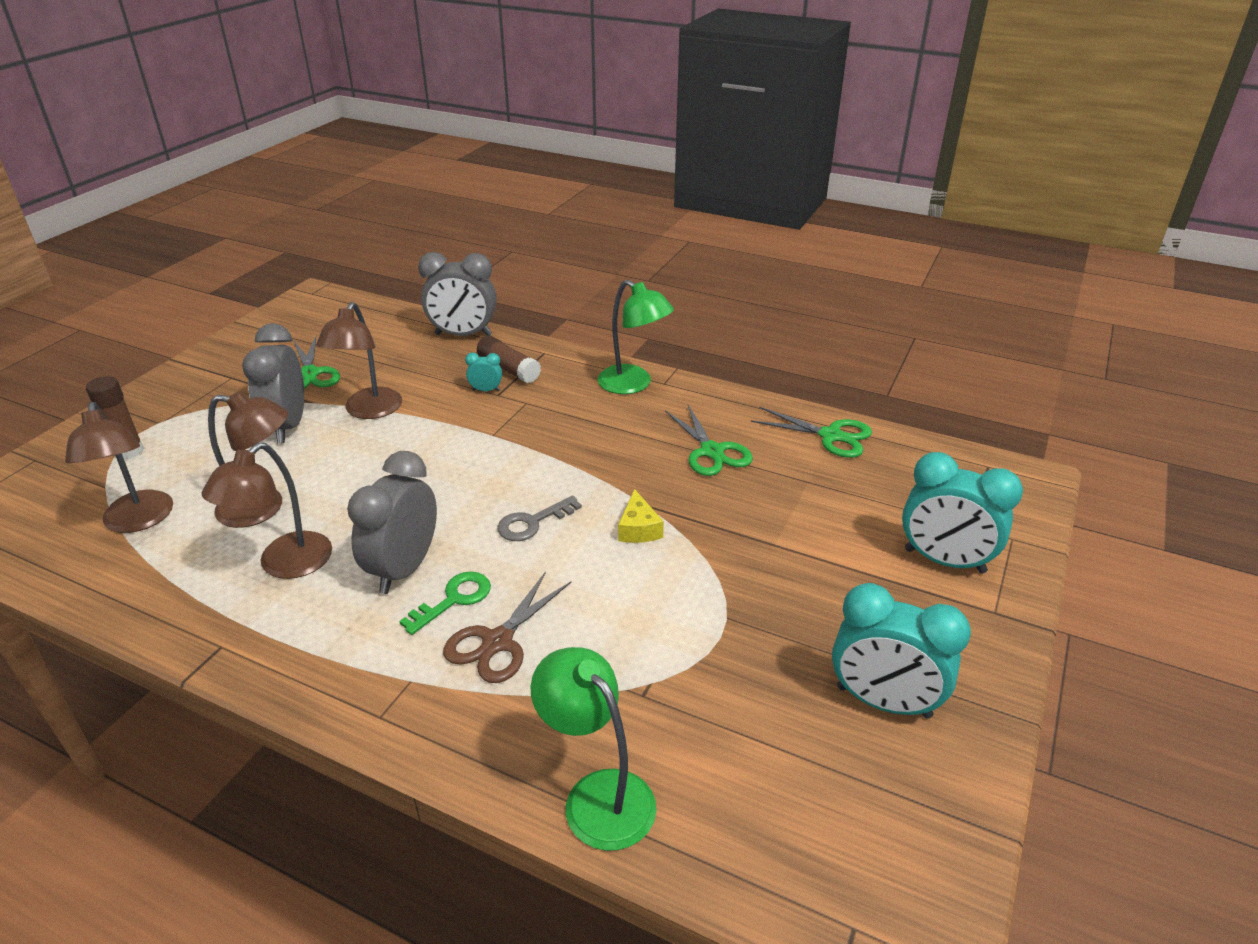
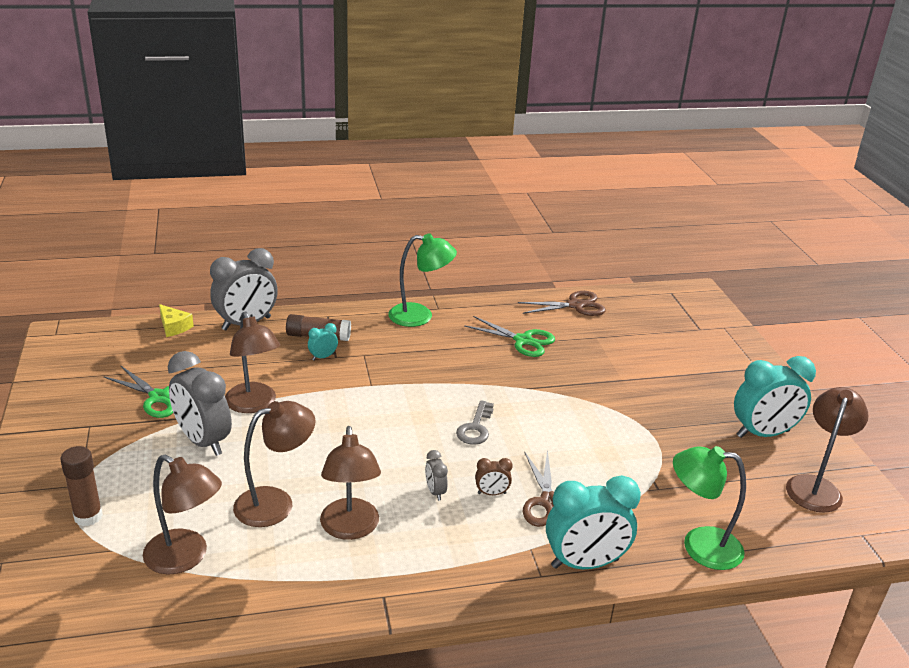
camera: 40 degrees left, 5 degrees down
grey clock [347,451,437,594] -> grey clock [425,450,448,501], size x0.45
green key [399,571,491,635] -> brown clock [475,458,513,495]
yellow cheese [618,489,664,543] -> yellow cheese moved to [159,304,194,337]
green scissors [751,407,872,458] -> brown scissors [518,291,606,316]
turquoise clock [902,452,1023,574] -> turquoise clock moved to [546,475,641,569]
none -> brown lamp [786,387,869,513]

